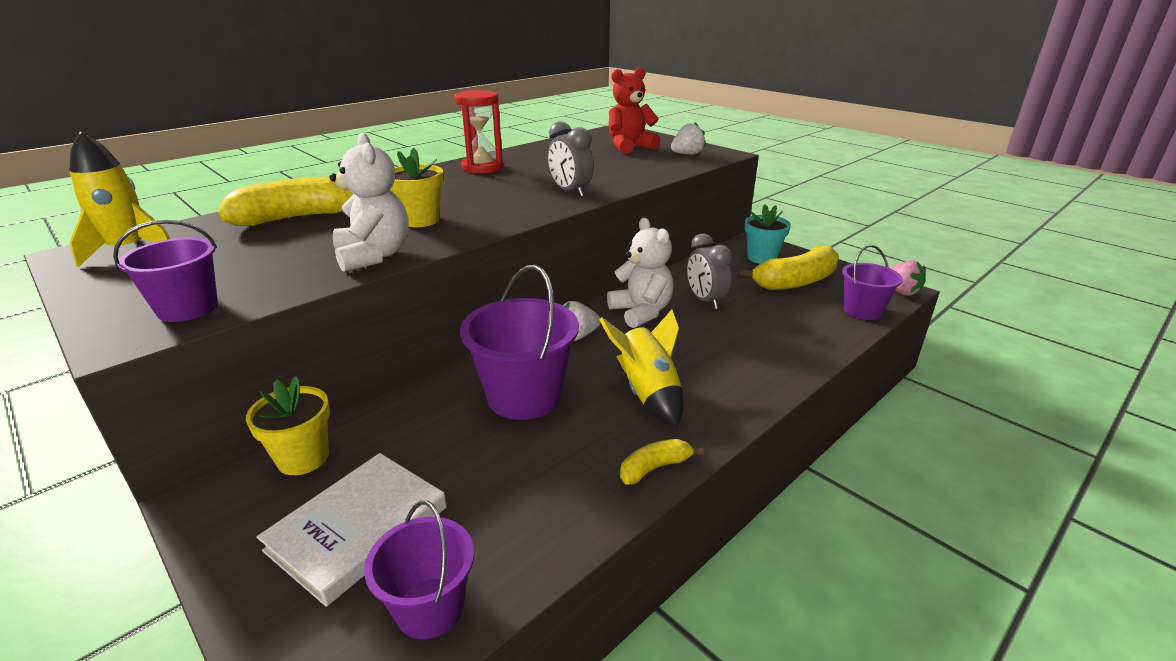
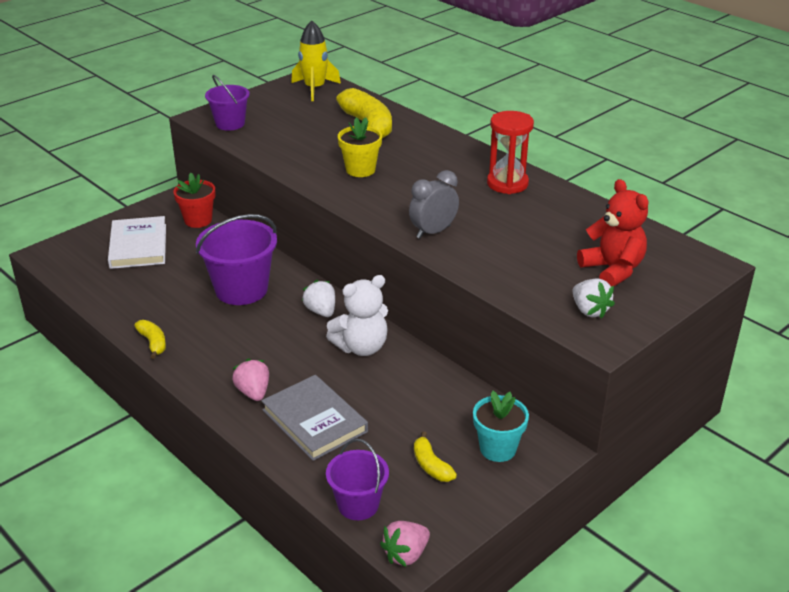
camera: 90 degrees right, 5 degrees up
yellow flower pot [246,376,330,475] -> red flower pot [173,173,216,228]
white book [257,453,447,607] -> white book turned 45 degrees clockwise [108,216,166,269]
white teddy bear [329,133,409,272] -> none
purple bucket [364,500,474,639] -> none
yellow rocket [599,309,683,427] -> none
grey clock [687,234,732,309] -> none
yellow banana [738,246,839,290] -> yellow banana [414,432,457,482], size x0.51
none -> pink strawberry [232,359,269,401]
none -> grey book [261,375,368,461]

